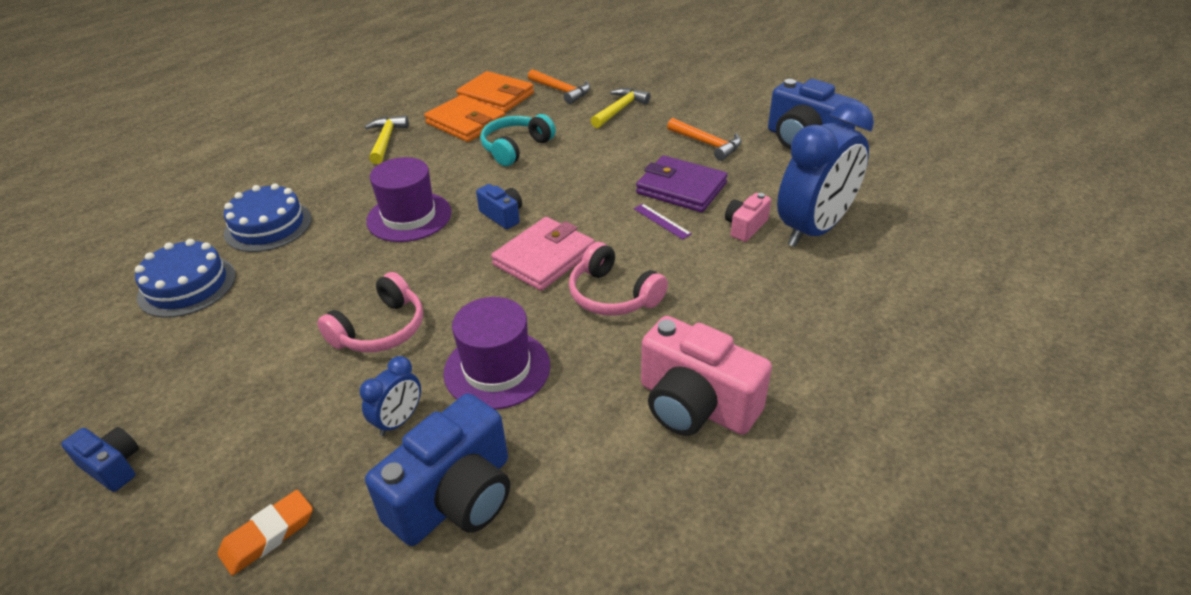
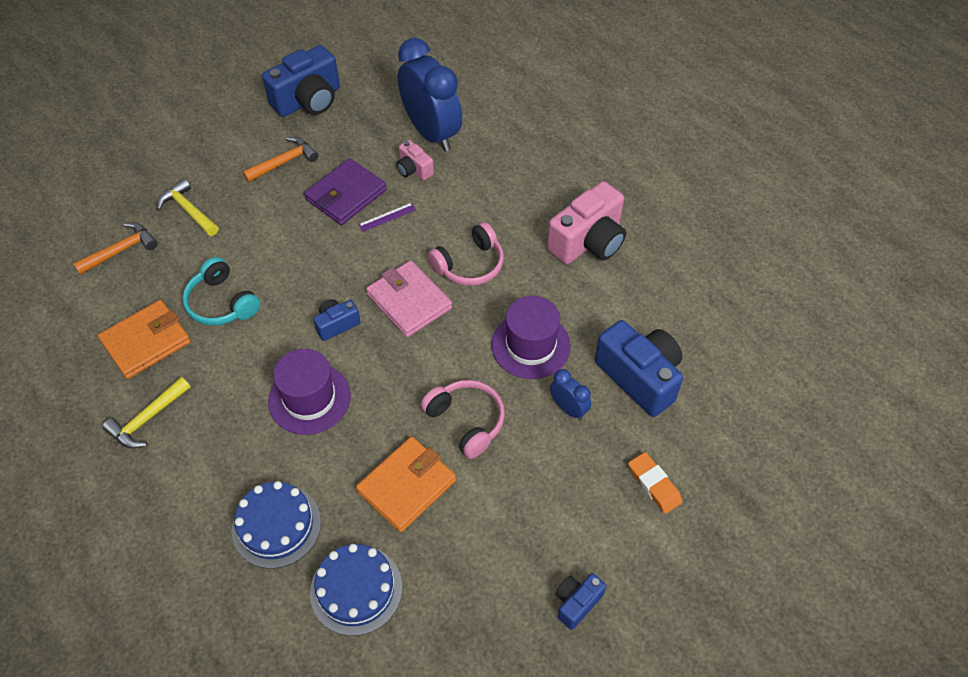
camera: 80 degrees left, 15 degrees up
yellow hammer [365,115,409,164] -> yellow hammer turned 60 degrees counterclockwise [102,377,190,448]
orange wallet [456,71,534,113] -> orange wallet moved to [356,437,456,532]

